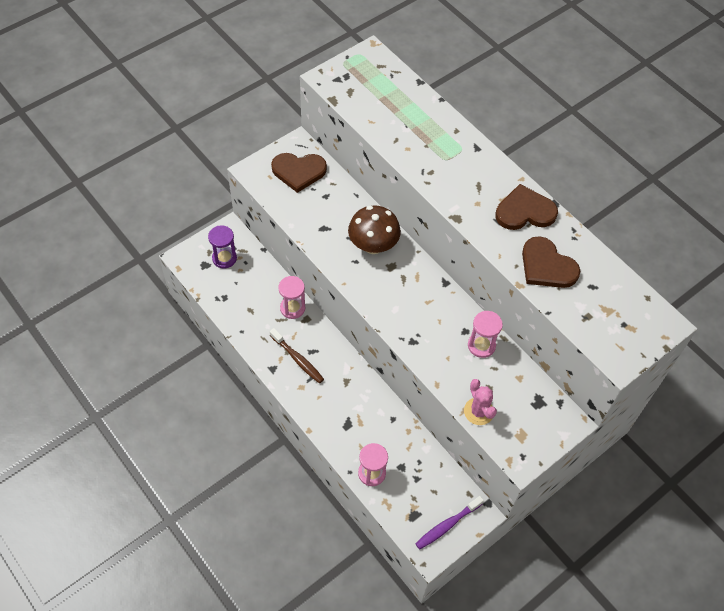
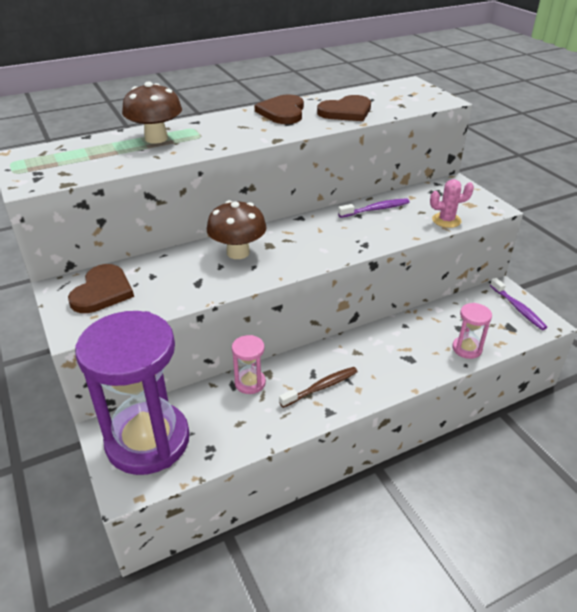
camera: 75 degrees left, 20 degrees down
purple hourglass [208,225,237,268] -> purple hourglass [75,311,190,475], size x2.42
pink hourglass [468,311,503,358] -> purple toothbrush [338,198,410,218]
none -> brown mushroom [122,81,182,144]

